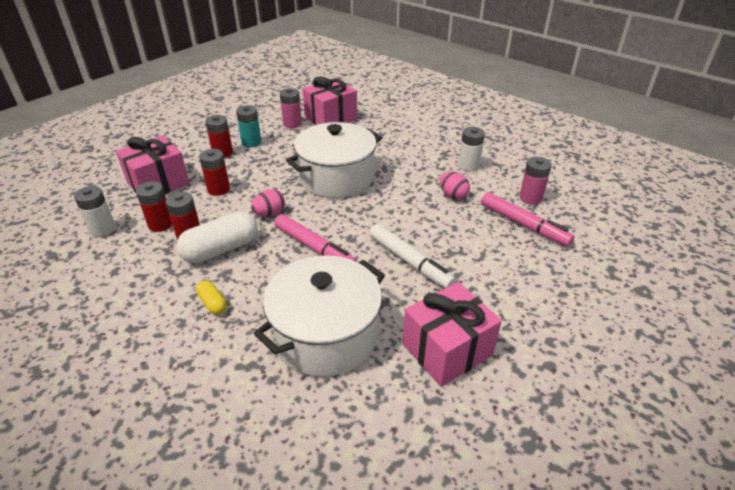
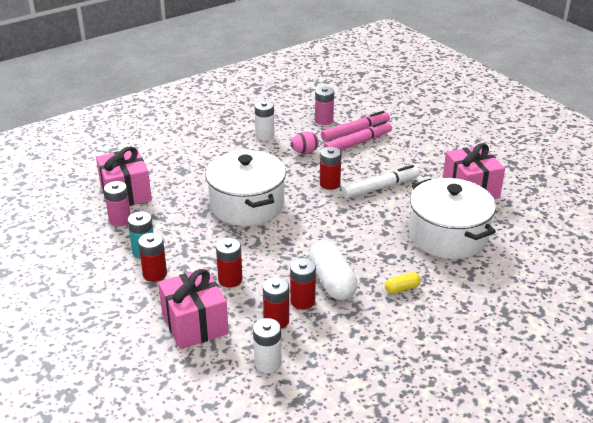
camera: 75 degrees left, 5 degrees down
pink egg [251,189,285,217] -> none
pink marker [274,214,357,262] -> pink marker moved to [324,121,392,150]
none -> red battery [320,147,342,190]

